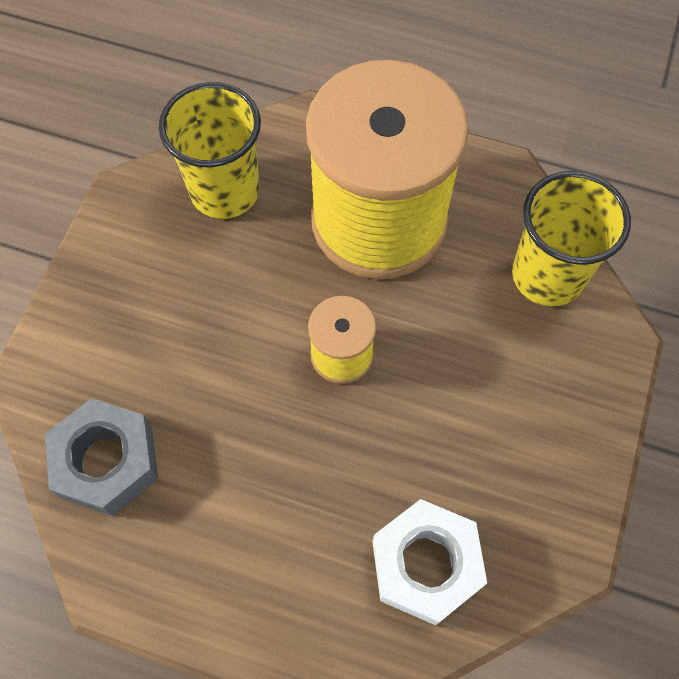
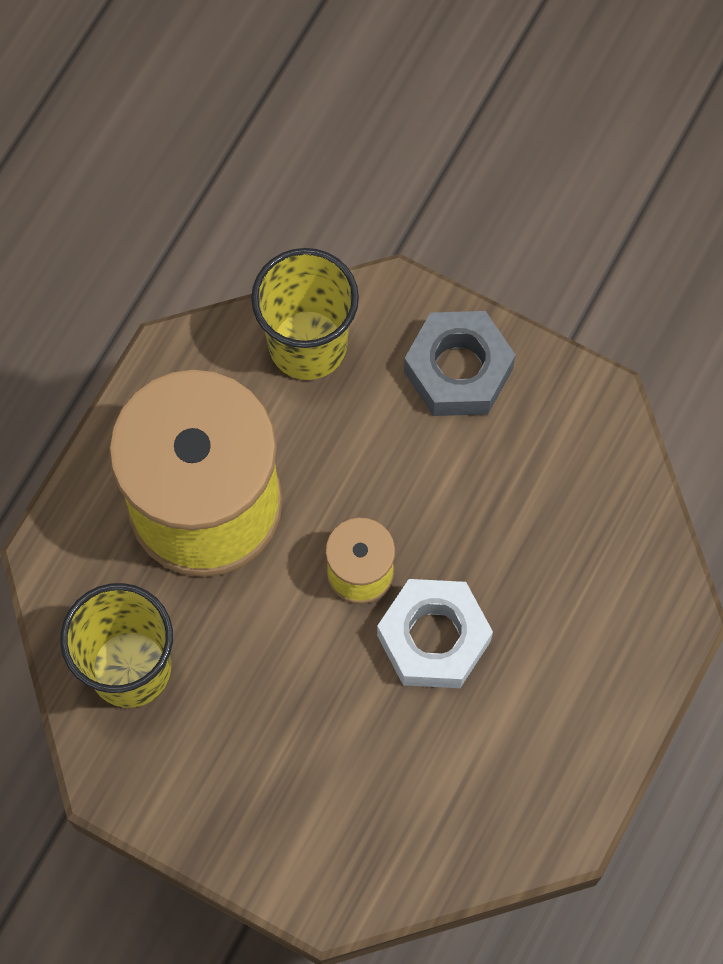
camera: 80 degrees left, 5 degrees up
grey nut [45,398,158,516] -> grey nut moved to [404,311,516,416]
white nut [372,499,487,625] -> white nut moved to [377,579,493,688]

